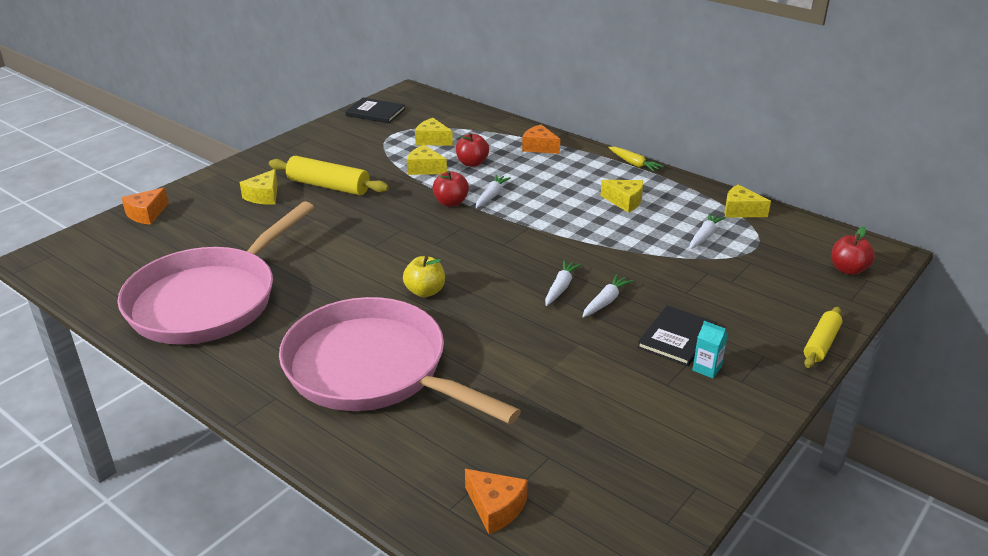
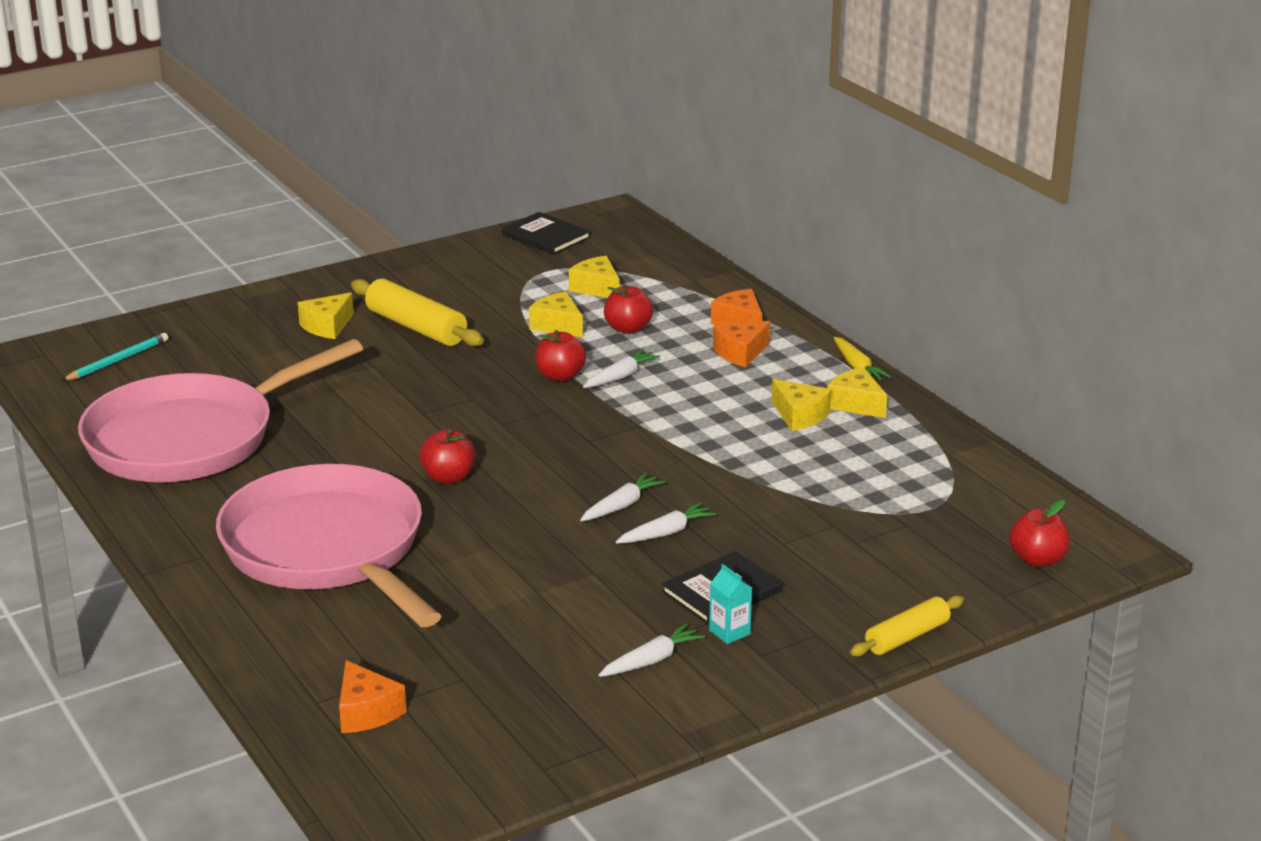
camera: 20 degrees right, 5 degrees down
orange cheese [121,188,169,225] -> orange cheese moved to [713,321,770,367]
yellow apple [403,256,445,297] -> red apple [419,429,476,484]
white carrot [690,213,726,249] -> white carrot moved to [599,623,705,677]
yellow cheese [724,185,771,218] -> yellow cheese moved to [827,367,887,418]
none -> turquoise pencil [62,333,169,381]

